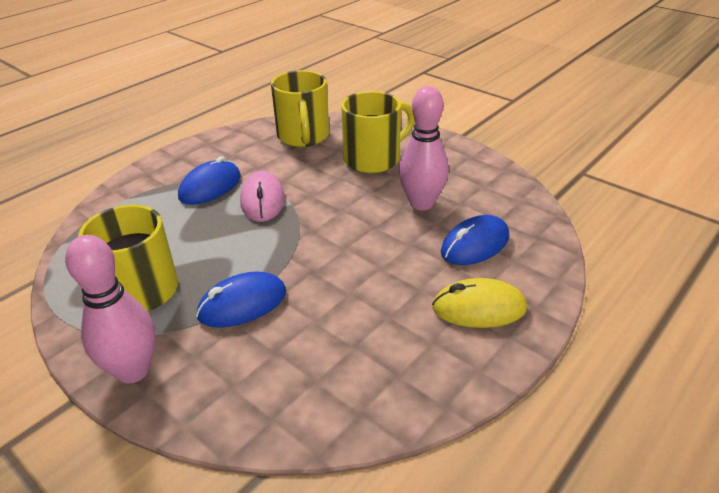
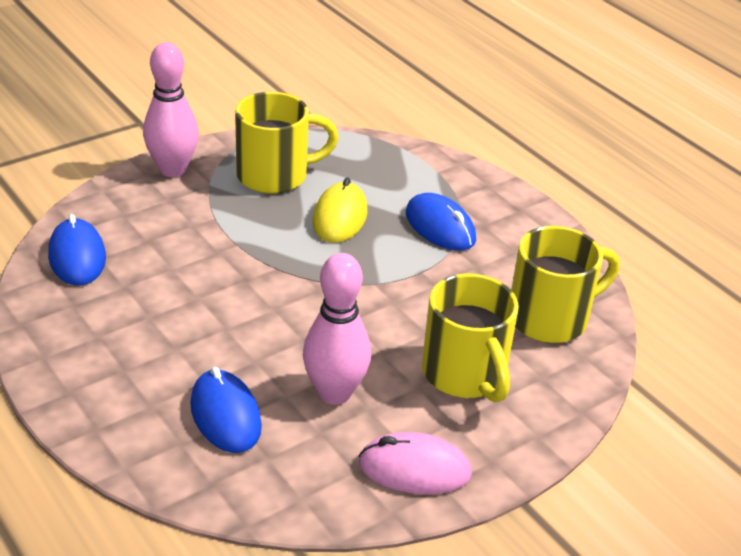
camera: 100 degrees right, 0 degrees up
blue mouse [196,271,286,328] -> blue mouse moved to [48,214,106,285]
pink mouse [240,171,285,222] -> pink mouse moved to [358,432,472,495]
yellow mug [271,70,329,147] -> yellow mug turned 150 degrees clockwise [511,226,620,343]
yellow mouse [432,278,527,328] -> yellow mouse moved to [312,177,368,243]

